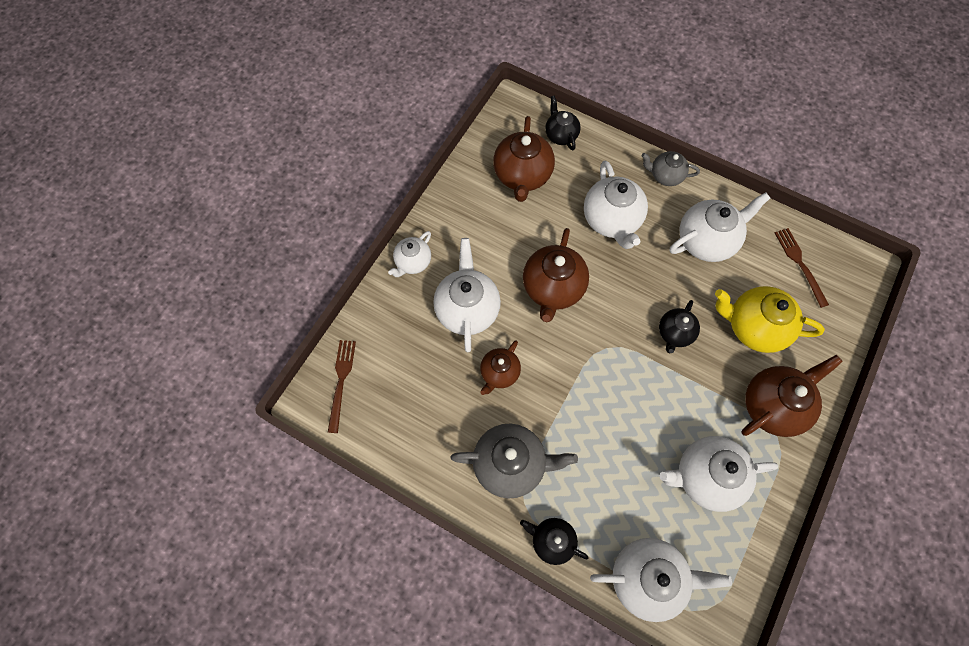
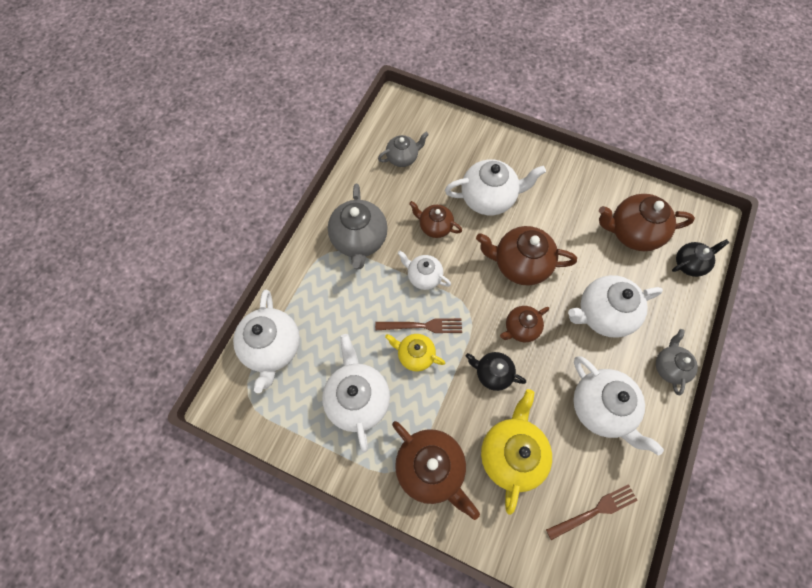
camera: 85 degrees right, 0 degrees up
brown fork [328,340,356,433] -> brown fork moved to [375,318,462,333]
white teapot [388,231,431,277] -> white teapot moved to [398,251,451,290]
black teapot [520,518,589,565] -> none
none -> grey teapot [378,132,429,167]
none -> yellow teapot [385,334,445,372]
none -> brown teapot [500,306,549,342]

